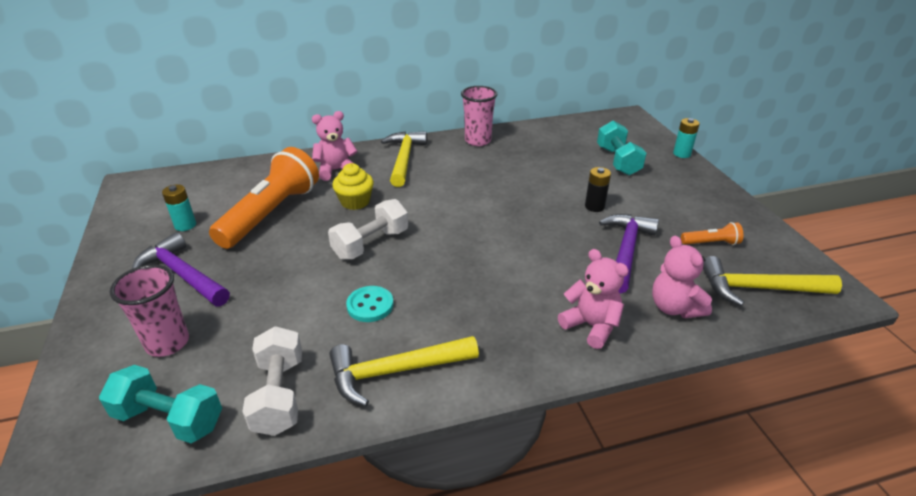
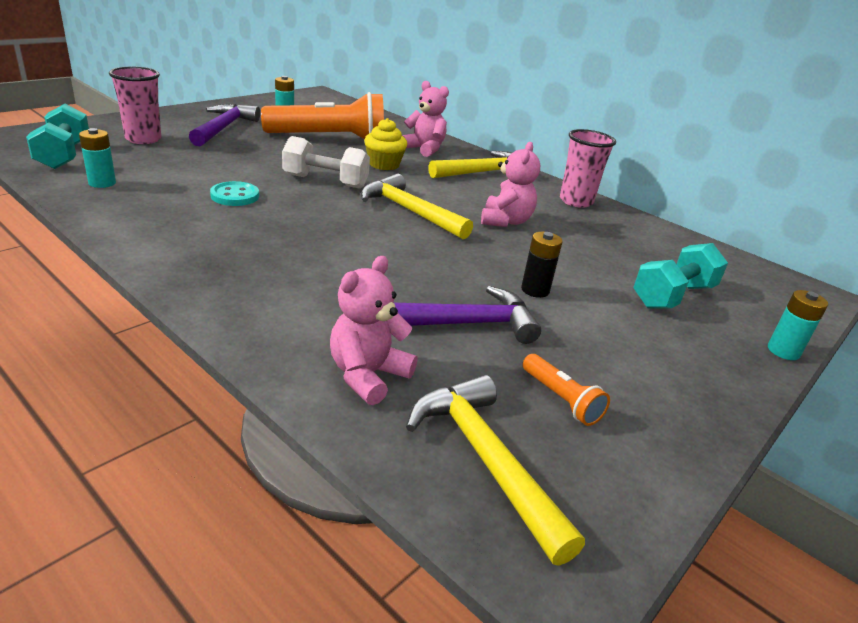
camera: 55 degrees right, 5 degrees down
white dumbbell [242,326,302,436] -> turquoise battery [79,128,116,188]
yellow hammer [329,336,479,406] -> yellow hammer moved to [361,173,473,239]
pink teddy bear [558,249,629,349] -> pink teddy bear moved to [481,142,540,227]

